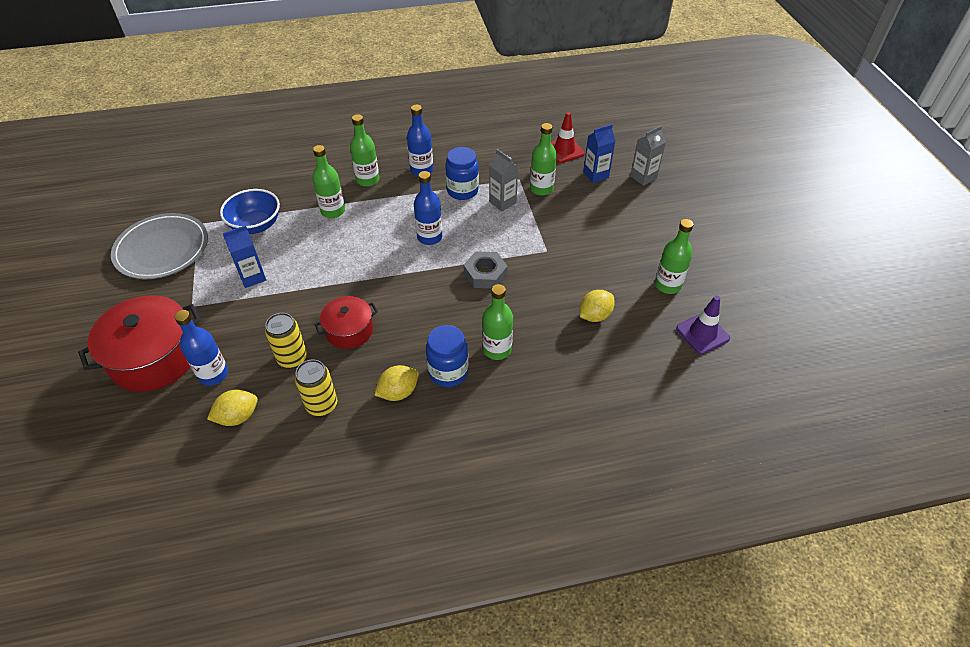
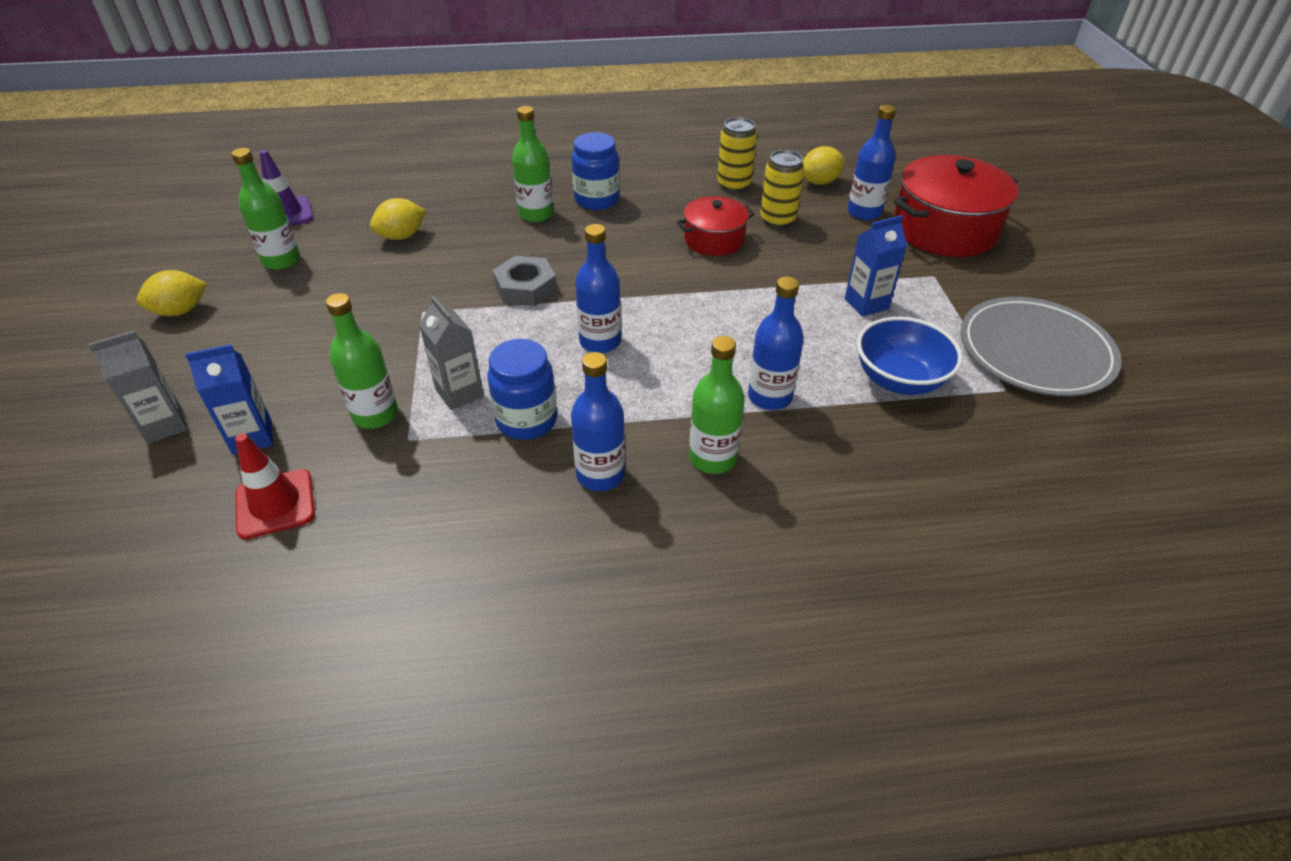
camera: 175 degrees left, 5 degrees down
green bottle [312,145,345,218] -> blue bottle [748,276,804,410]
yellow lemon [374,365,418,401] -> yellow lemon moved to [137,270,207,316]

